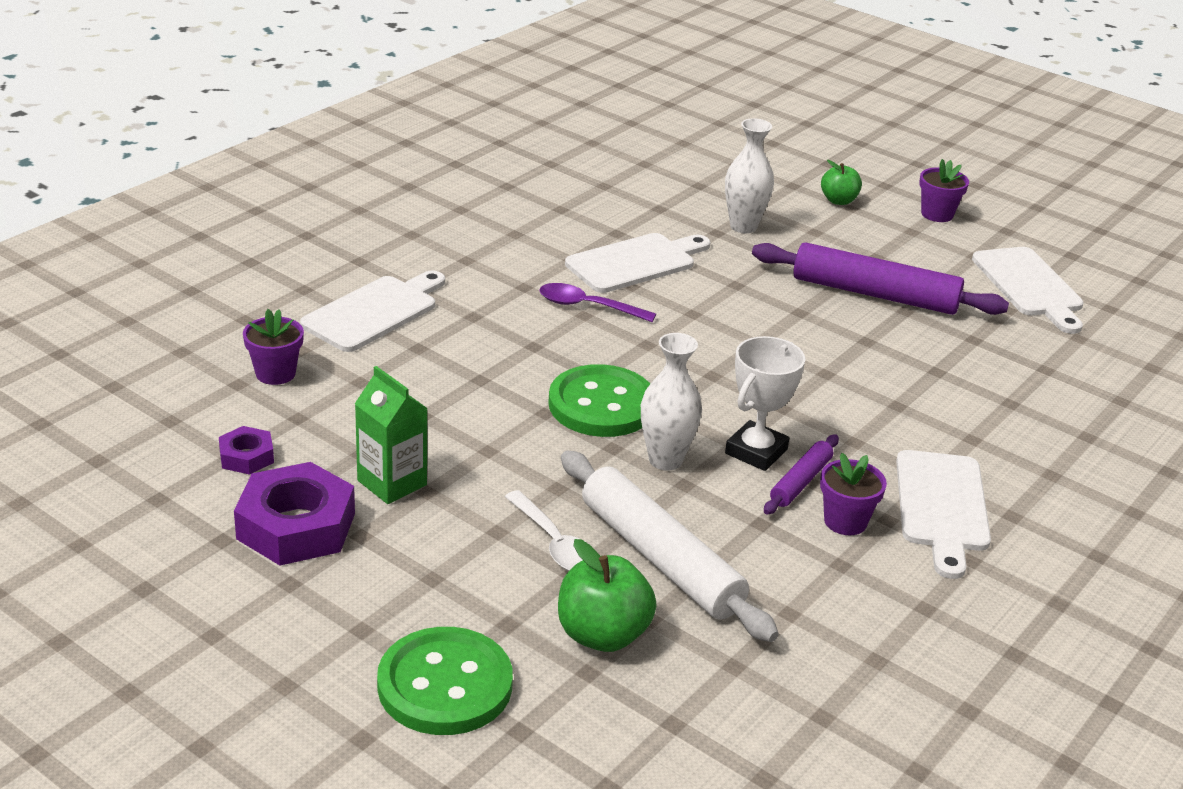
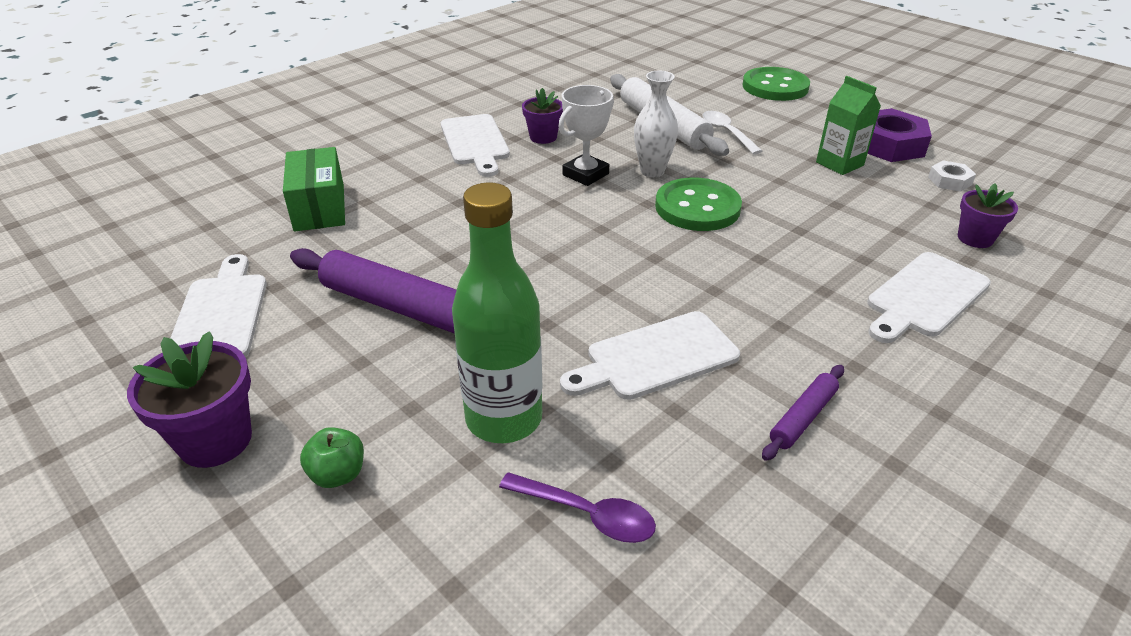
camera: 170 degrees left, 5 degrees up
purple nut [219,426,274,475] -> white nut [928,160,976,192]
purple spoon [539,283,656,322] -> purple spoon moved to [499,472,656,543]
green apple [558,539,657,652] -> none
white vase [725,118,774,233] -> green bottle [452,183,542,443]
purple rolling pin [764,434,839,515] -> purple rolling pin moved to [762,365,844,461]
white cutting board [896,450,991,579] -> white cutting board turned 150 degrees clockwise [441,114,510,177]
purple flower pot [919,159,969,222] -> purple flower pot [127,331,252,468], size x1.54
none -> green box [283,147,345,231]

